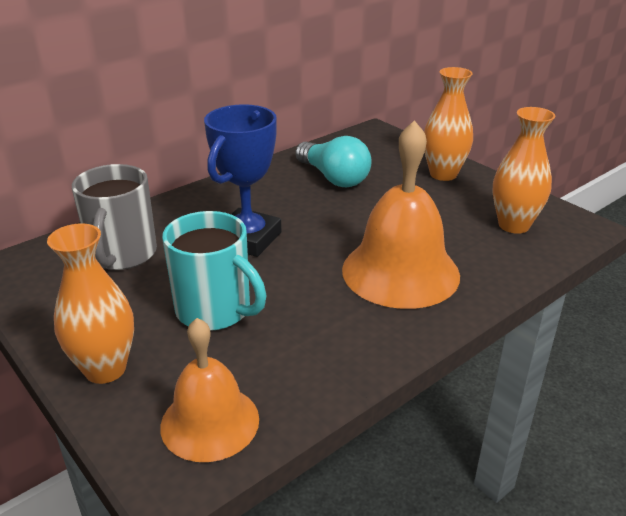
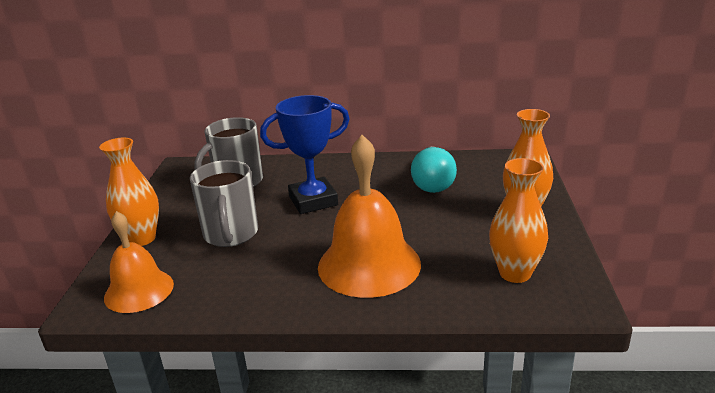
camera: 45 degrees right, 5 degrees down
turquoise mug [162,211,266,331] -> grey mug [190,160,258,247]

